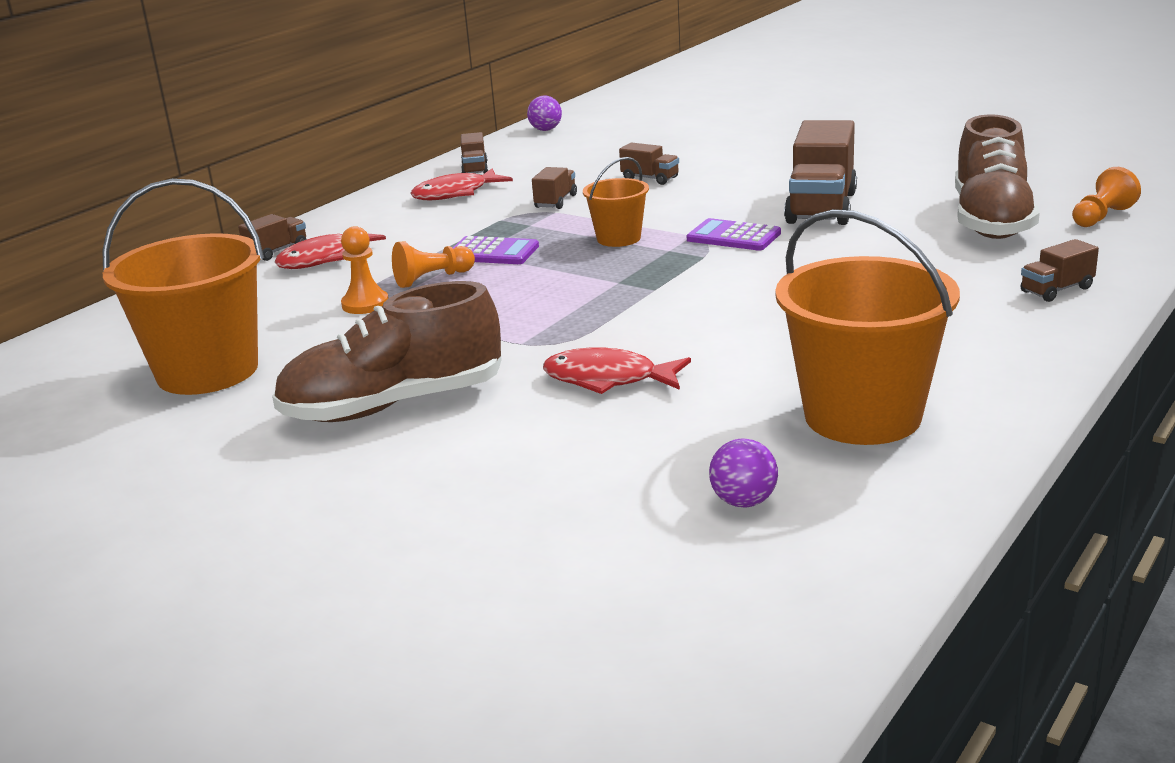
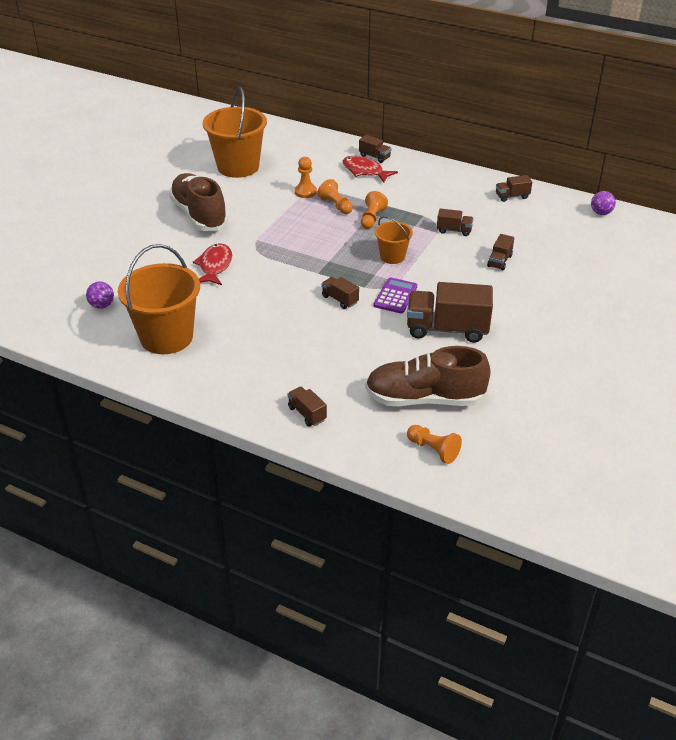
camera: 80 degrees right, 15 degrees up
red fish [410,168,513,200] -> none
purple calculator [453,236,539,264] -> orange pawn [361,191,388,229]
none -> brown truck [322,277,359,309]

